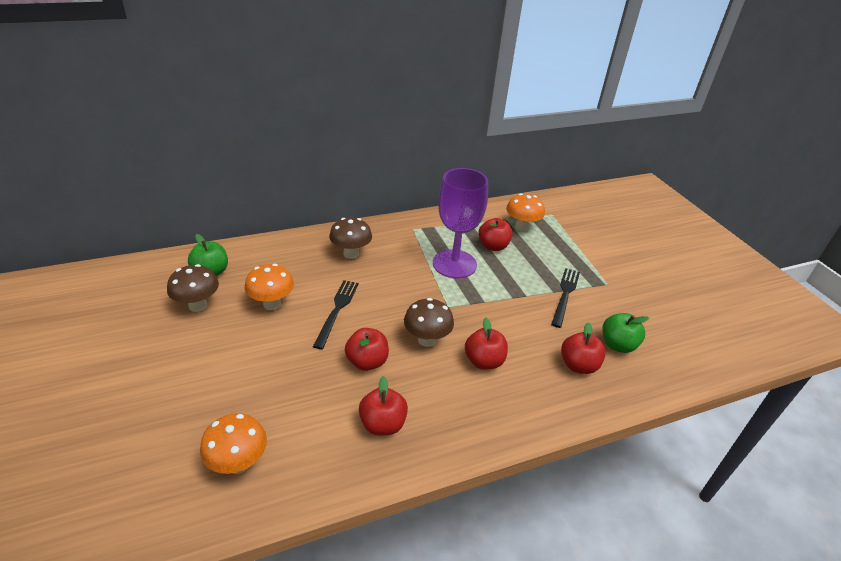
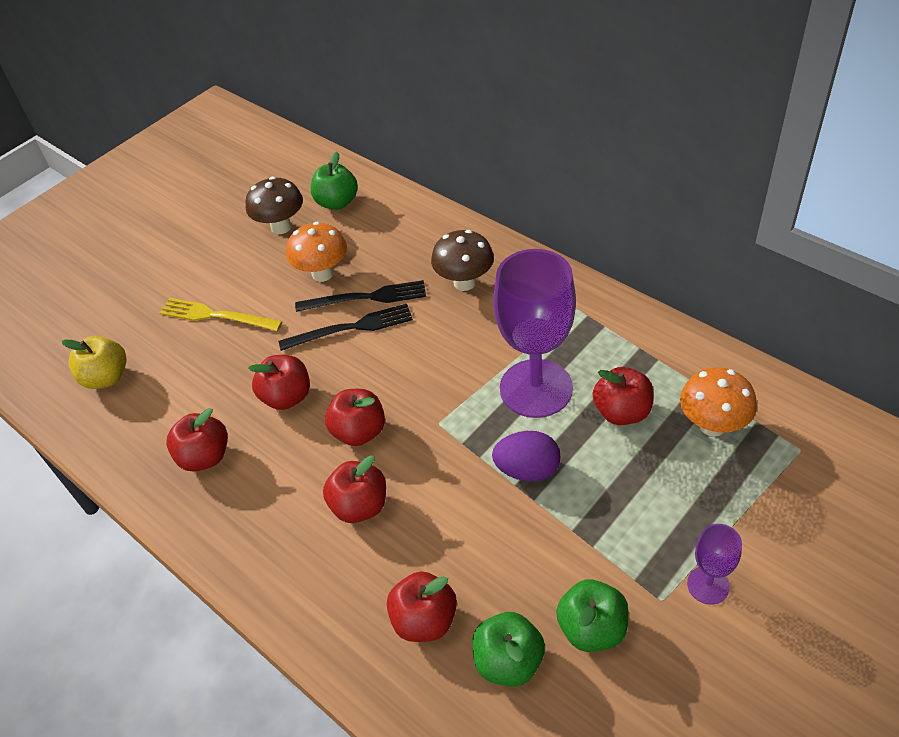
camera: 70 degrees right, 10 degrees up
orange mushroom [200,413,267,474] -> yellow apple [62,336,127,389]
brown mushroom [404,298,454,347] -> red apple [325,389,385,446]
black fork [551,268,580,328] -> black fork moved to [295,280,426,312]
none -> yellow fork [159,298,283,331]
none -> purple egg [492,431,560,482]
none -> green apple [556,579,629,652]
none -> purple goblet [687,524,742,604]

